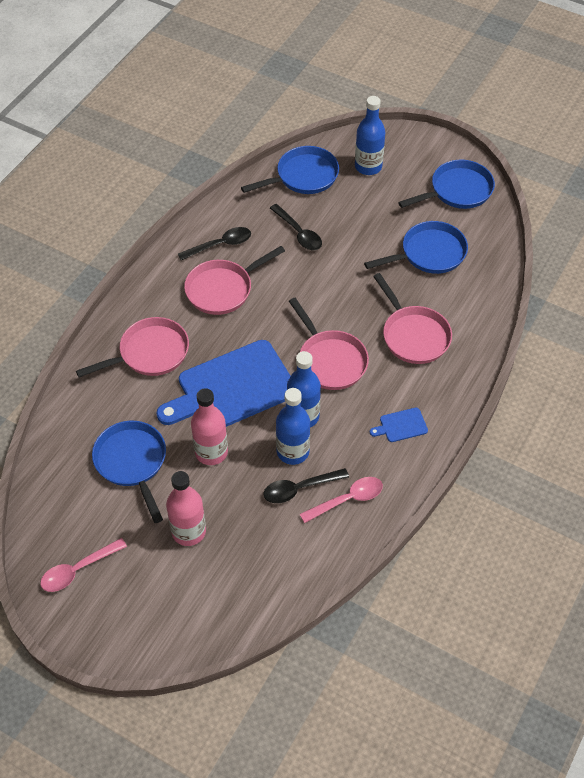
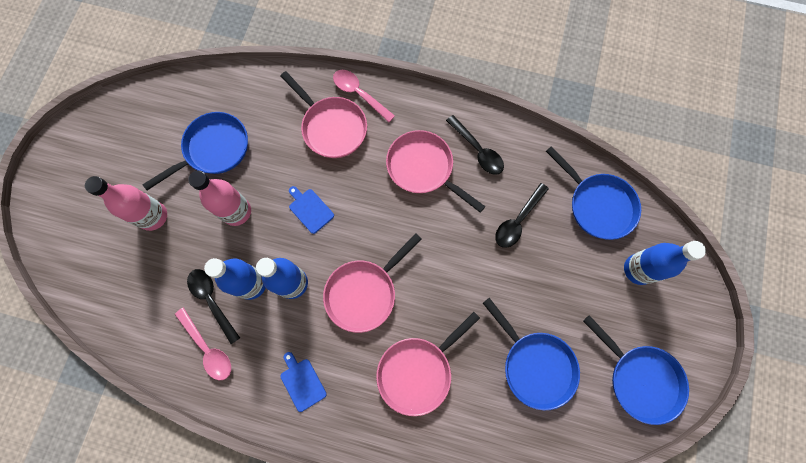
camera: 75 degrees right, 20 degrees up
pink spoon [40,538,127,592] -> pink spoon moved to [333,70,395,122]
blue cutting board [157,340,290,427] -> blue cutting board [289,186,334,234], size x0.40

